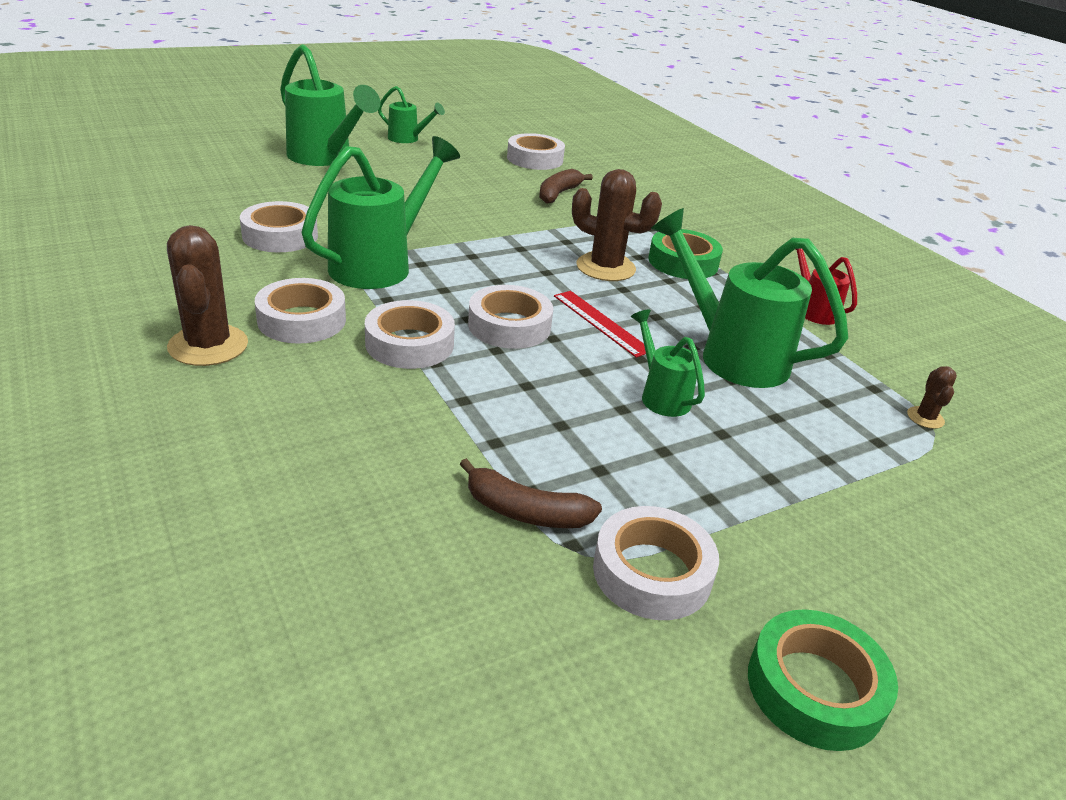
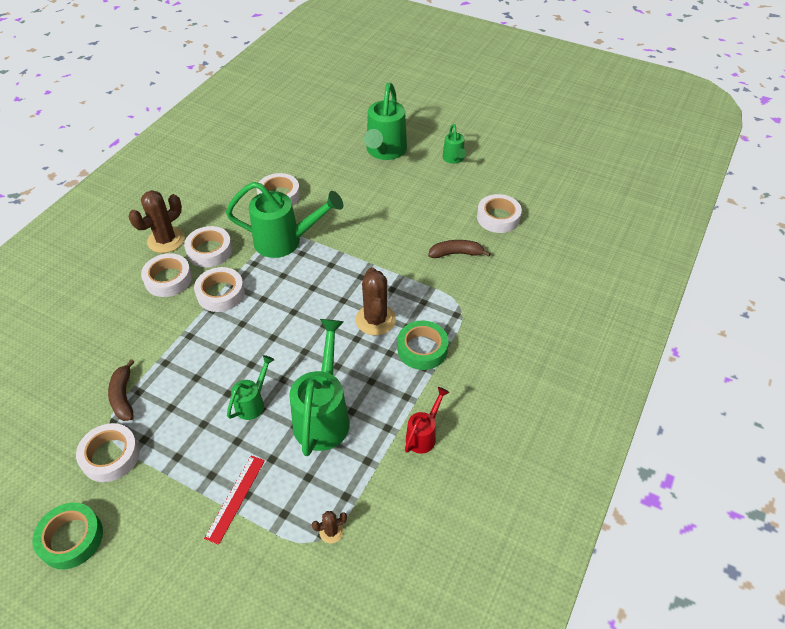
camera: 60 degrees right, 15 degrees up
white tape [468,285,553,349] -> white tape moved to [141,253,192,297]
red ruler [554,291,646,358] -> red ruler moved to [204,455,265,545]

